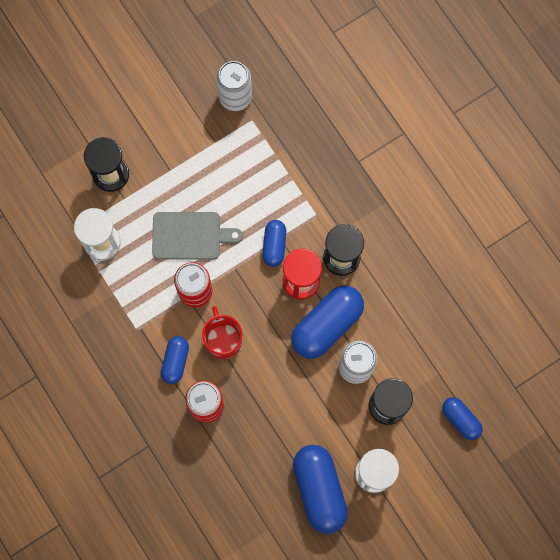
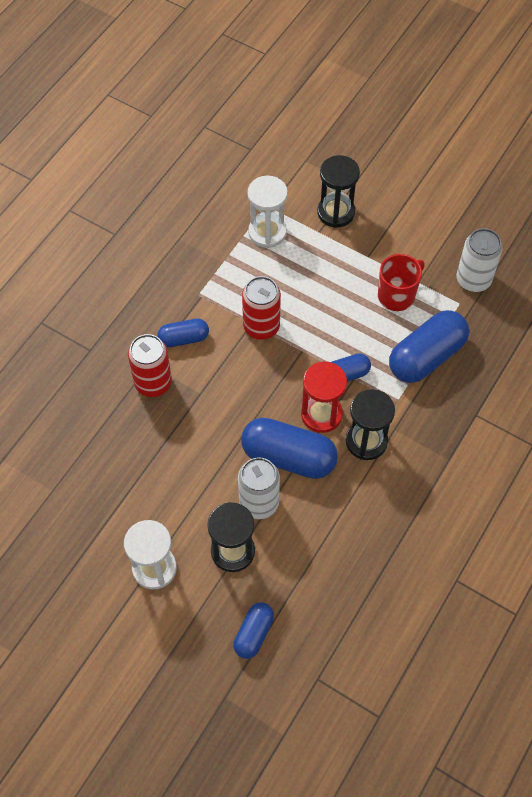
camera: 65 degrees right, 15 degrees down
grey cutting board [152,212,243,260] -> none
red mug [202,306,242,359] -> red mug moved to [378,254,424,311]
blue capsule [293,445,348,534] -> blue capsule moved to [389,310,469,383]

